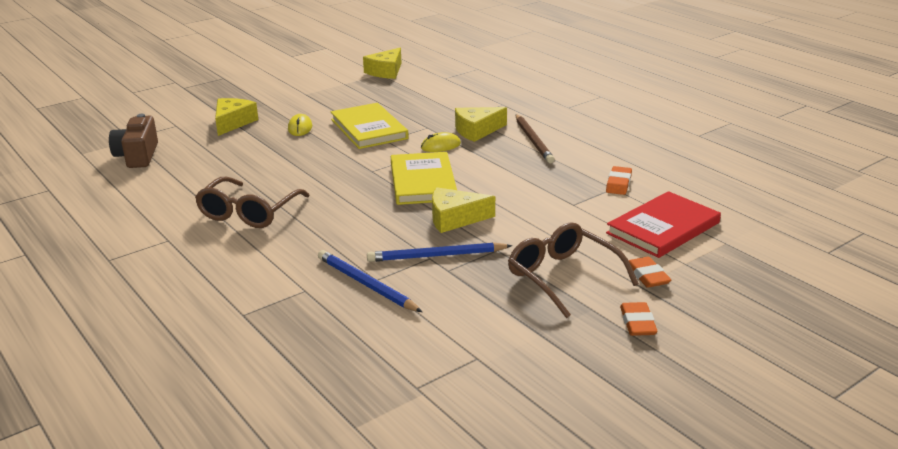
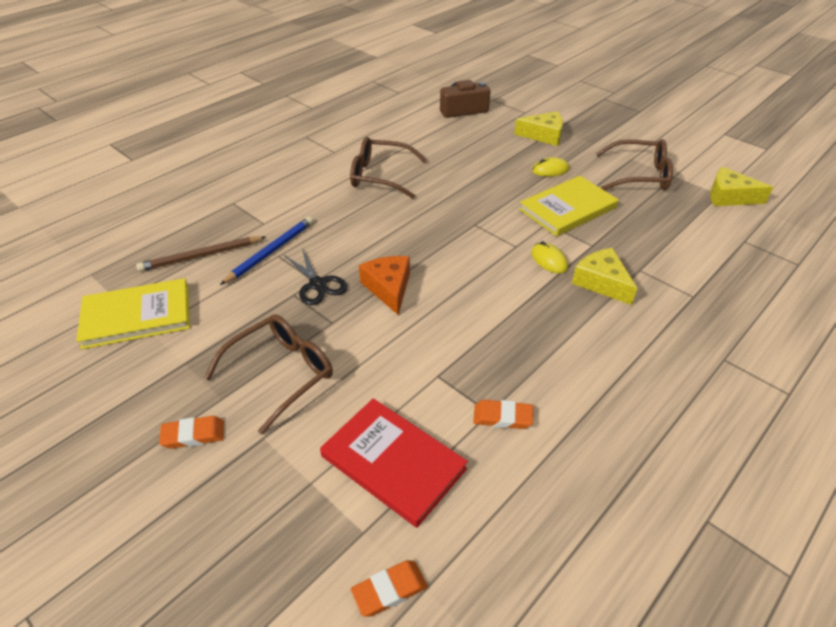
camera: 80 degrees right, 15 degrees up
blue pencil [367,242,512,262] -> black scissors [284,248,347,305]
yellow book [391,152,457,205] -> yellow book moved to [76,278,190,349]
yellow cheese [432,187,495,233] -> orange cheese [359,256,410,315]
brown pencil [516,114,555,163] -> brown pencil moved to [136,236,266,272]
orange eraser [629,257,671,288] -> orange eraser moved to [351,560,428,617]
none -> brown glasses [596,139,673,190]

